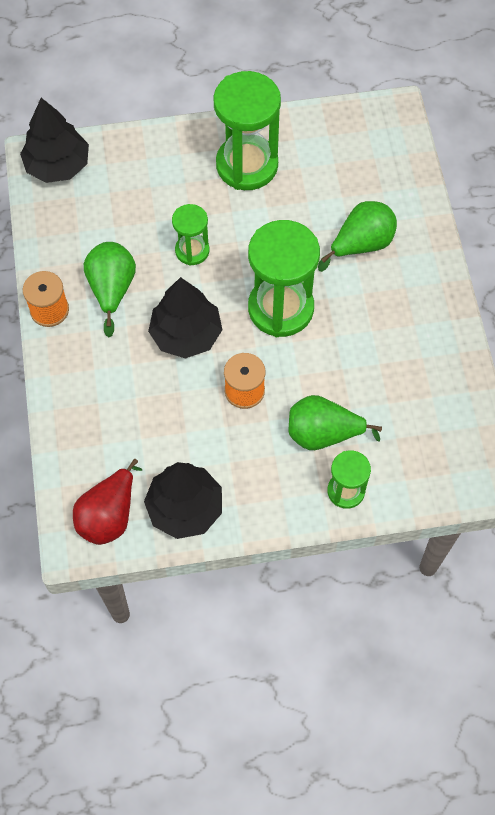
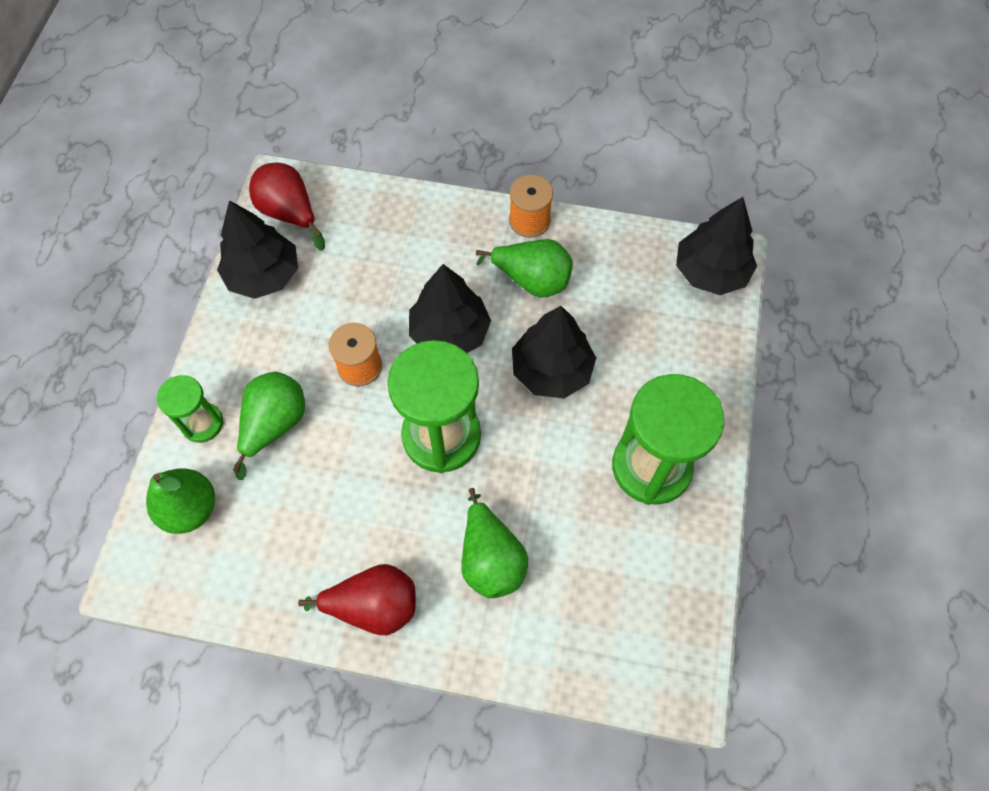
camera: 110 degrees right, 0 degrees up
green hourglass [172,204,210,266] -> black tree [512,306,596,398]
none -> green pear [146,468,215,534]
none -> red pear [298,564,416,635]

